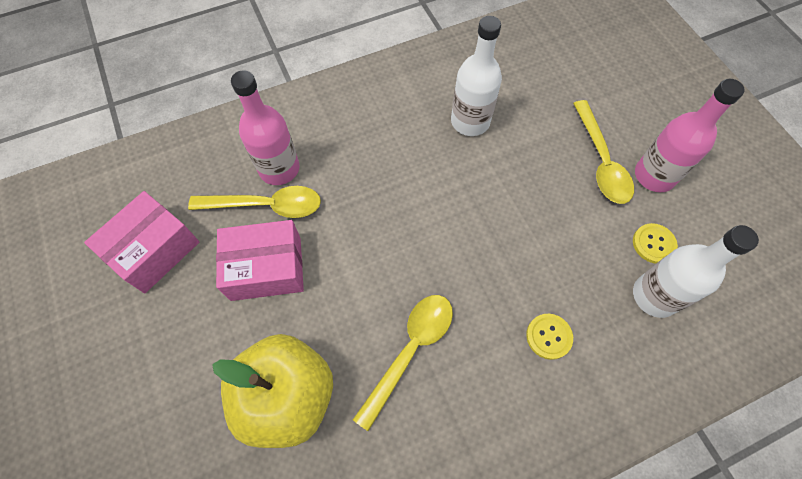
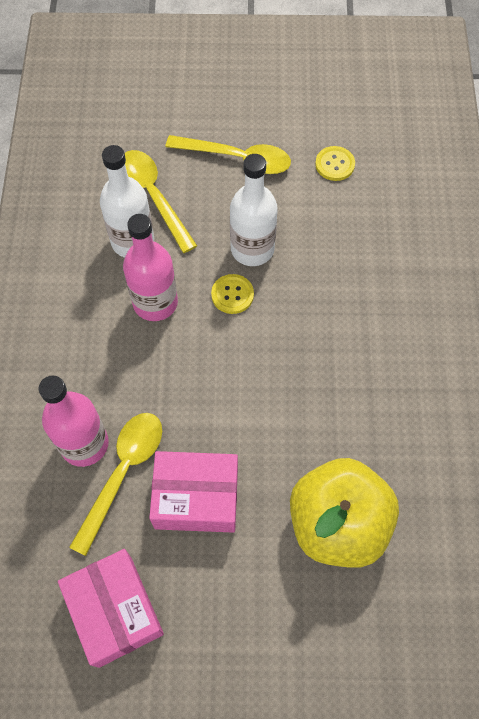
camera: 65 degrees left, 0 degrees up
pink box [216,220,304,301] -> pink box turned 75 degrees clockwise [149,451,238,533]
yellow spoon [353,295,453,431] -> yellow spoon moved to [125,150,197,253]
yellow button [526,314,573,360] -> yellow button moved to [211,274,254,314]
white bottle [633,225,759,318] -> white bottle moved to [230,154,278,266]
pink bottle [635,79,745,192] -> pink bottle moved to [123,214,178,321]

